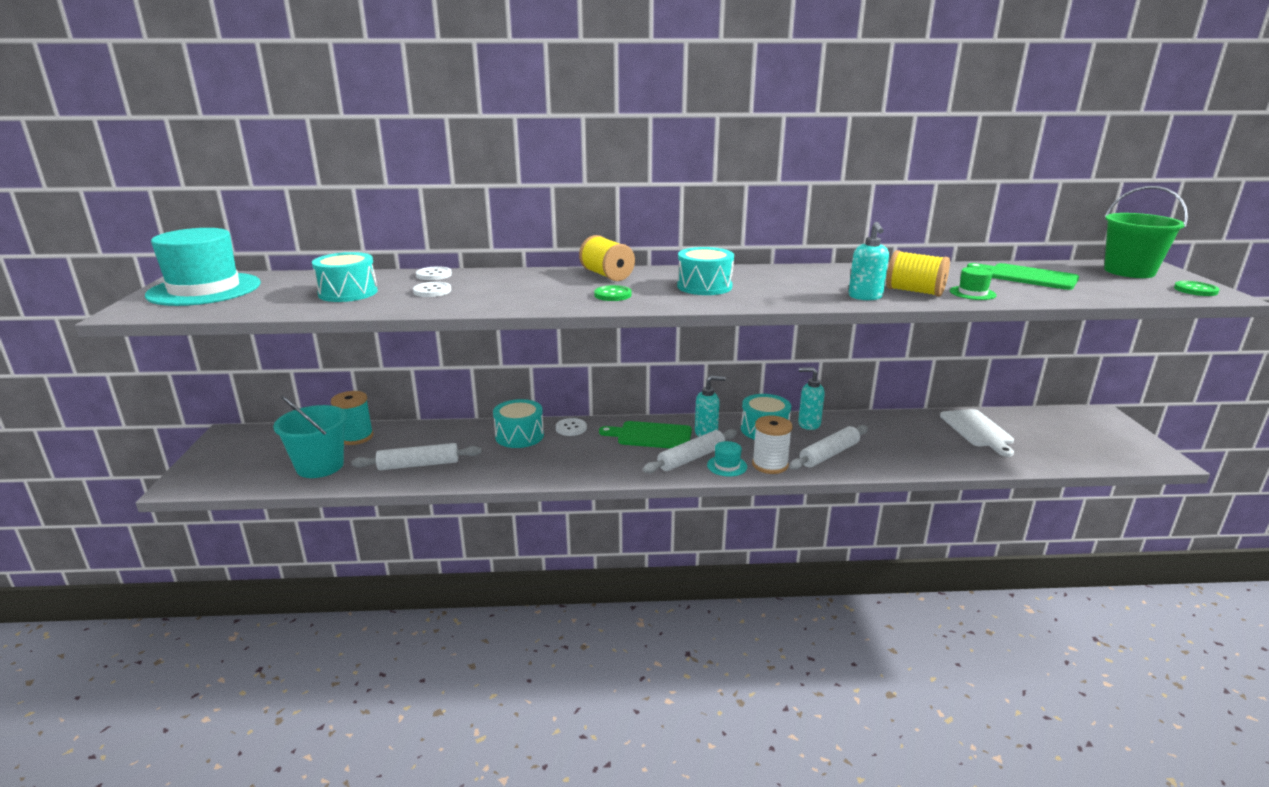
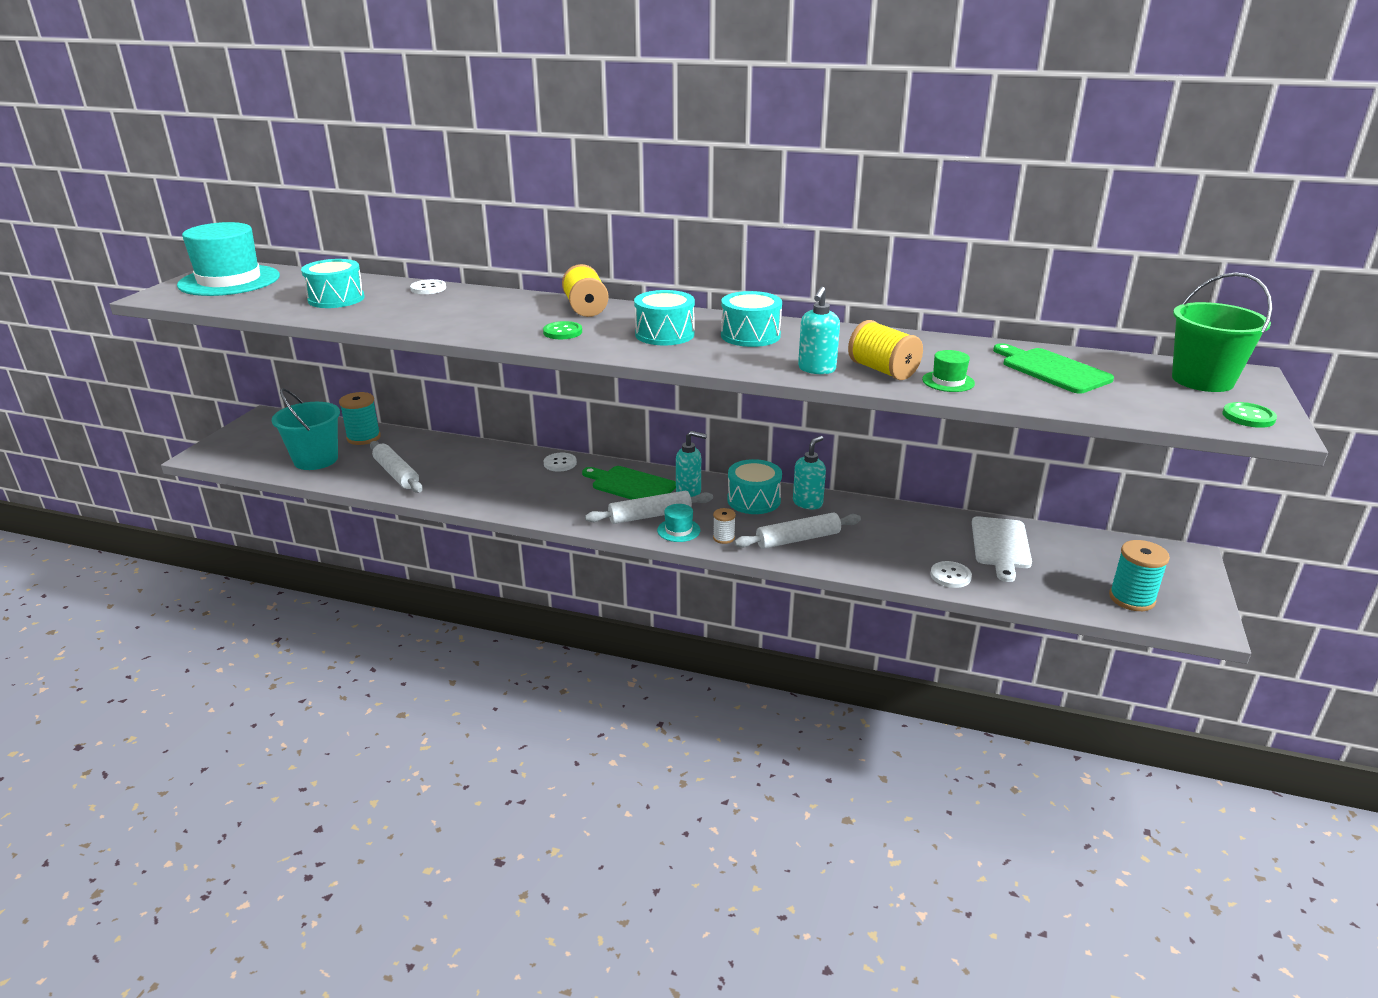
camera: 20 degrees right, 5 degrees up
white rolling pin [352,443,482,470] -> white rolling pin turned 45 degrees clockwise [370,441,423,493]
white button [413,282,451,297] -> white button moved to [930,561,972,588]
turquoise drum [493,399,544,448] -> turquoise drum moved to [721,291,782,347]
white spool [752,415,793,474] -> white spool [713,508,736,544], size x0.56
turquoise soap dispenser [798,367,825,430] -> turquoise soap dispenser turned 90 degrees clockwise [793,436,826,509]
none -> turquoise spool [1109,540,1170,611]

